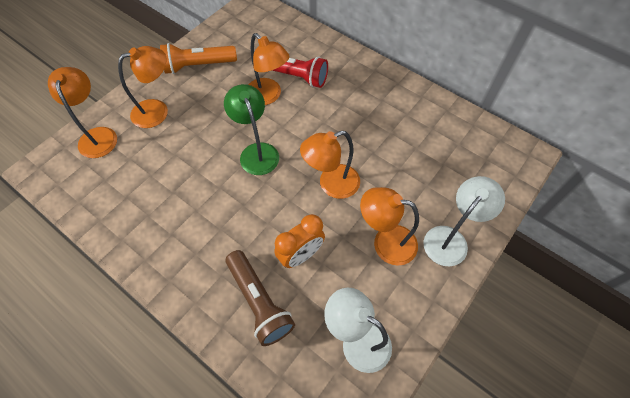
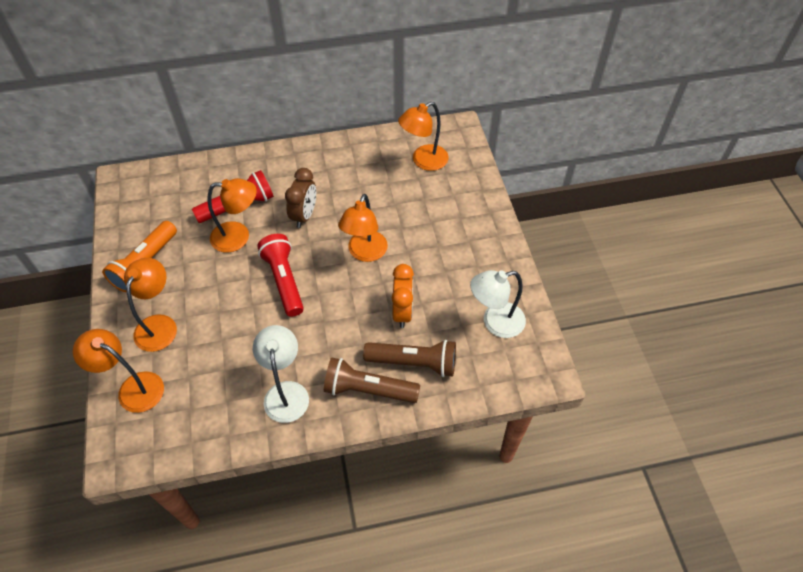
camera: 50 degrees left, 5 degrees down
green lamp [224,84,279,175] -> red flashlight [257,234,304,317]
orange lamp [360,187,419,265] -> orange lamp moved to [398,102,449,171]
white lamp [424,176,505,266] -> white lamp moved to [253,325,309,423]
none -> brown clock [285,168,316,228]
none -> brown flashlight [324,358,420,403]

